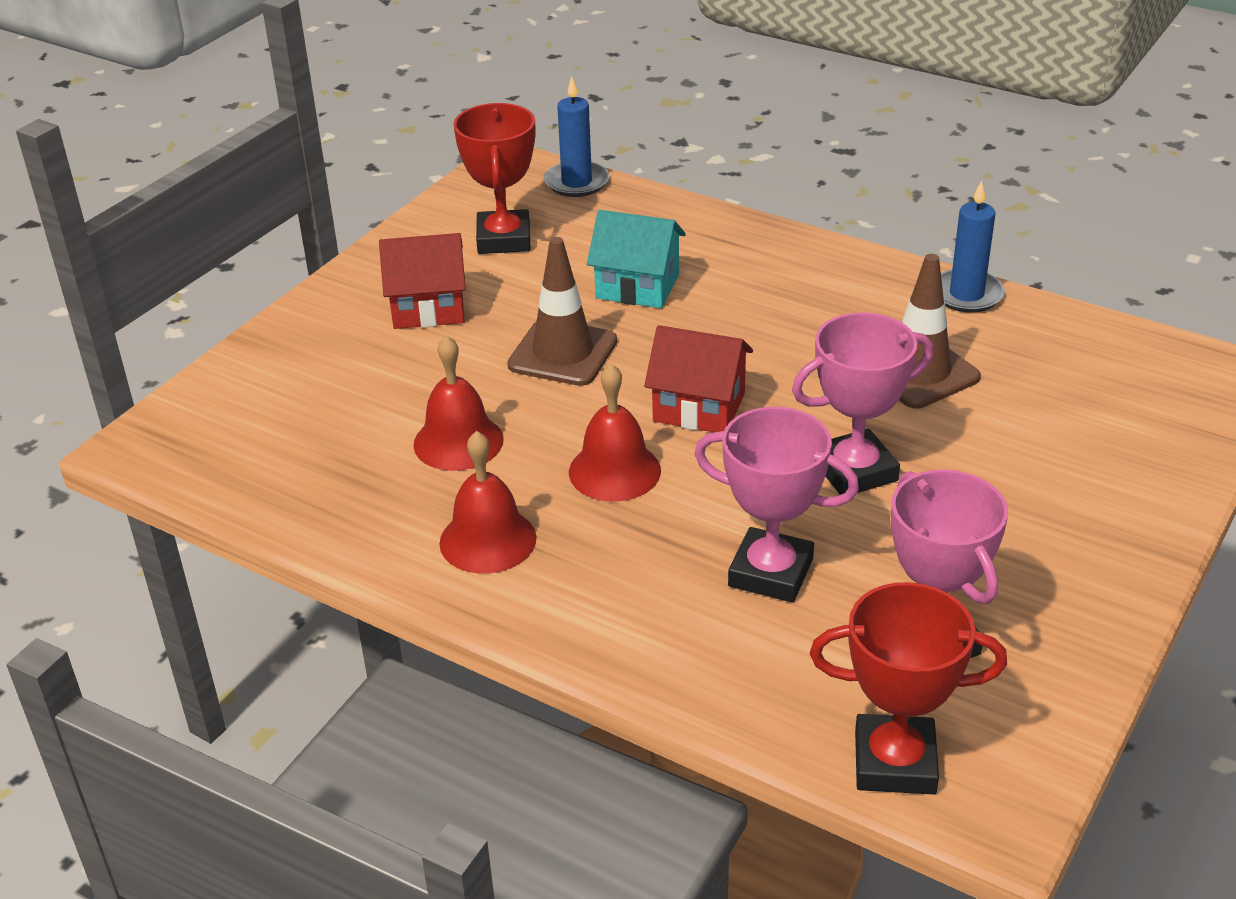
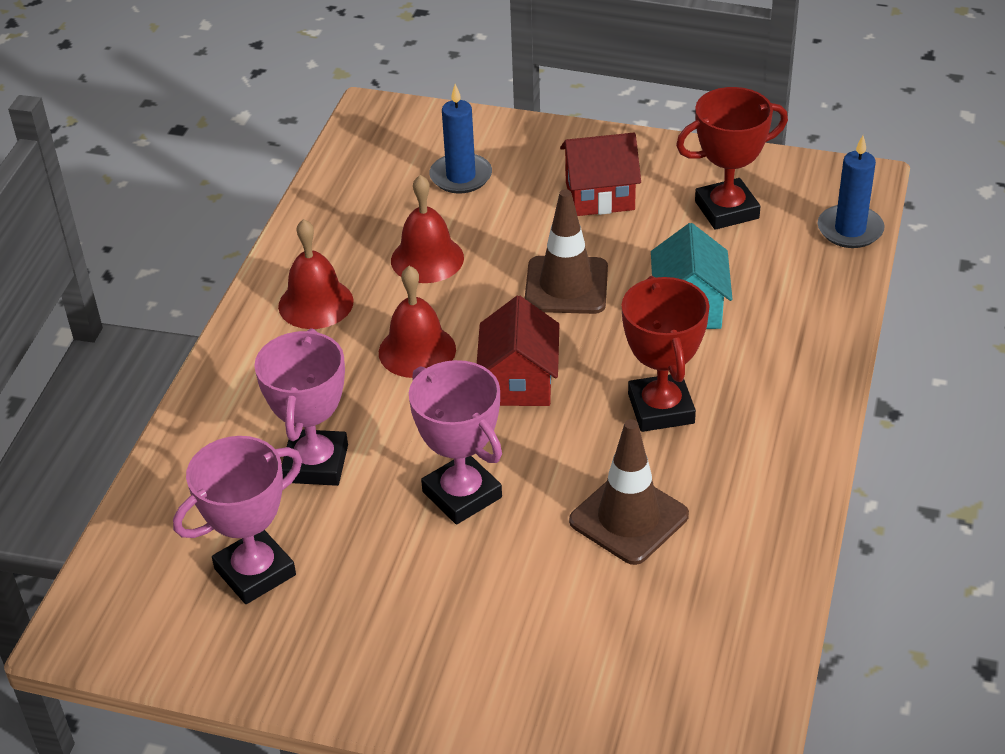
camera: 75 degrees right, 5 degrees up
red house [379,233,466,329] -> red house turned 75 degrees counterclockwise [560,133,641,216]
red trophy [810,582,1007,795] -> red trophy moved to [622,276,710,432]
blue candle [941,180,1005,313] -> blue candle moved to [429,84,492,193]

